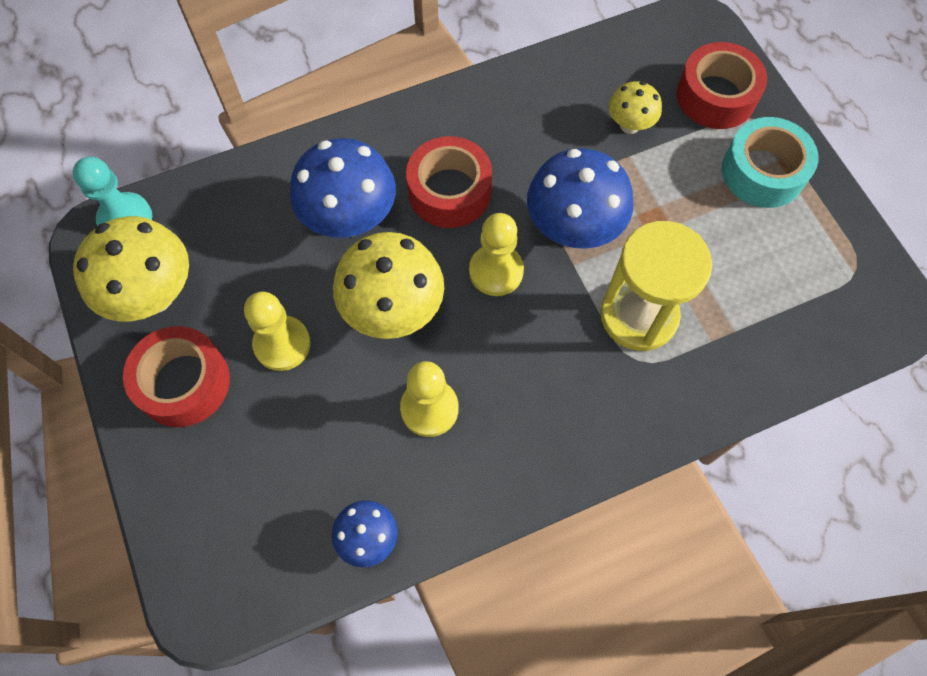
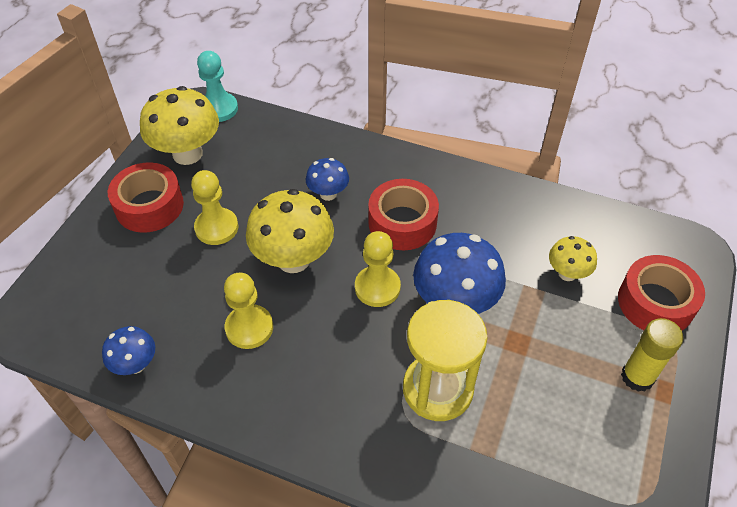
camera: 45 degrees right, 15 degrees down
blue mushroom [290,138,396,238] -> blue mushroom [306,158,349,201], size x0.54
turquoise tape [722,117,818,208] -> yellow glue stick [621,318,683,392]

